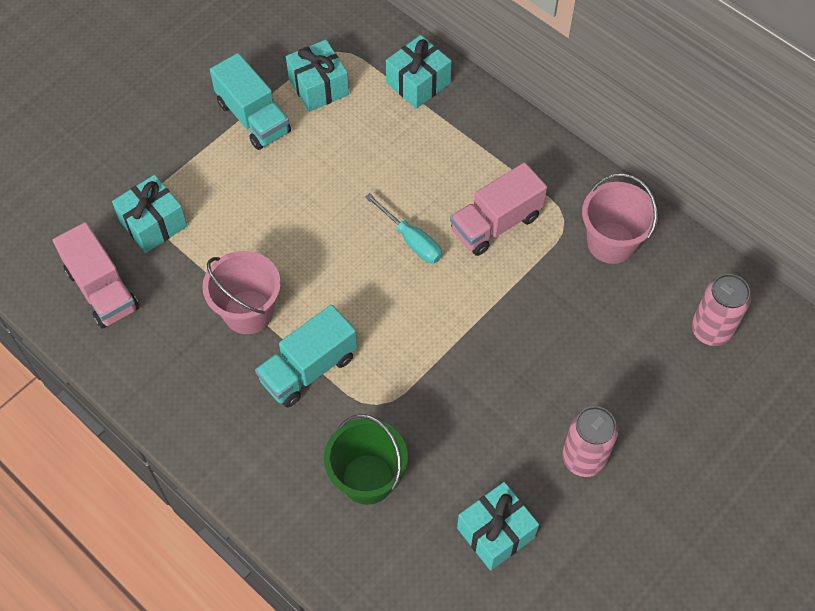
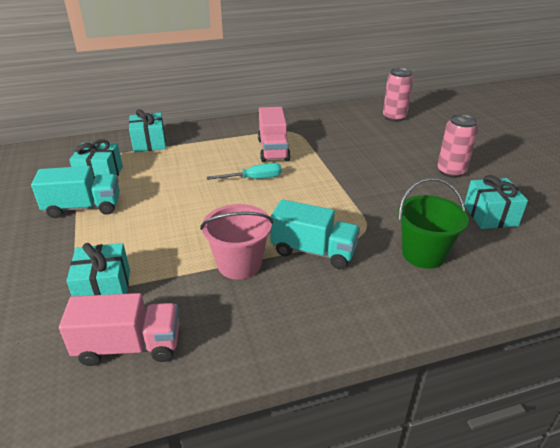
camera: 60 degrees left, 25 degrees down
turquoise truck [255,305,357,407] -> turquoise truck turned 60 degrees counterclockwise [270,199,360,269]
pink bucket [582,173,658,264] -> none

